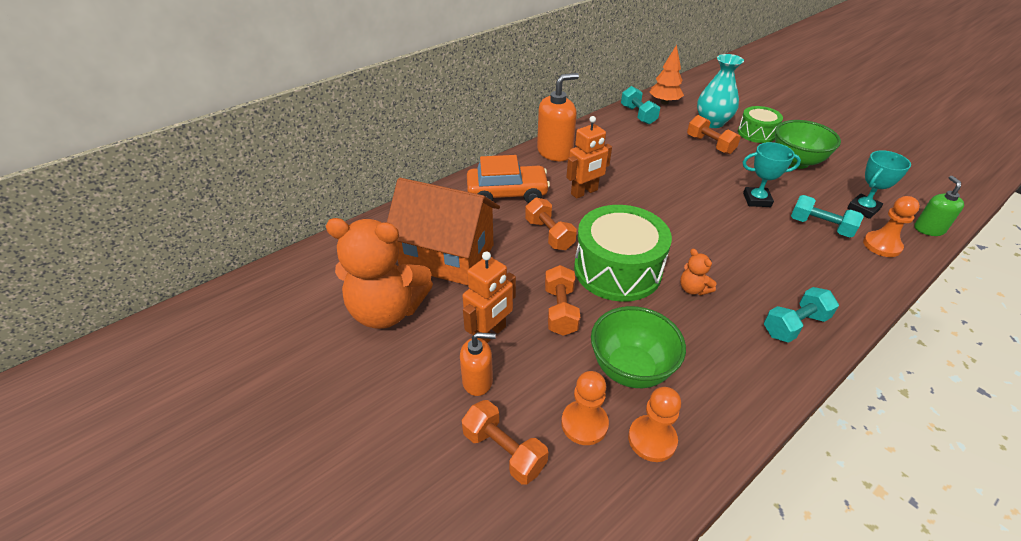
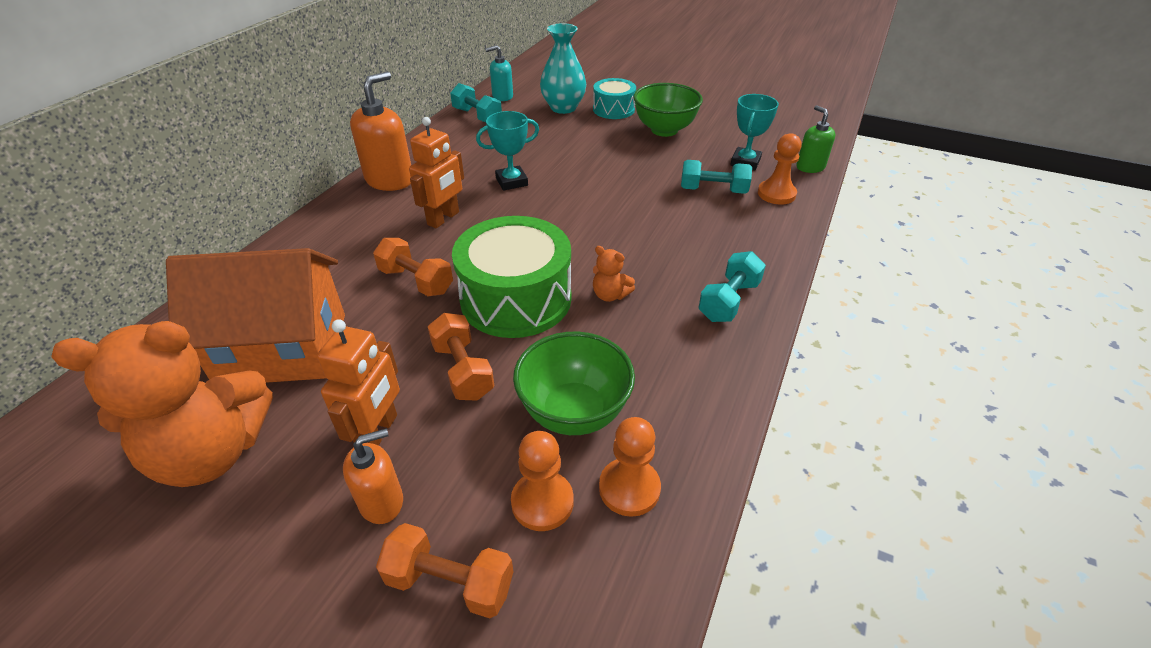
camera: 25 degrees left, 0 degrees up
orange car [467,155,550,203] -> none
orange tree [649,45,684,104] -> turquoise soap dispenser [485,45,513,101]
orange dumbbell [687,115,741,154] -> none
green drum [738,106,783,143] -> turquoise drum [593,78,636,119]
turquoise trophy [743,142,801,207] -> turquoise trophy moved to [476,111,539,191]

